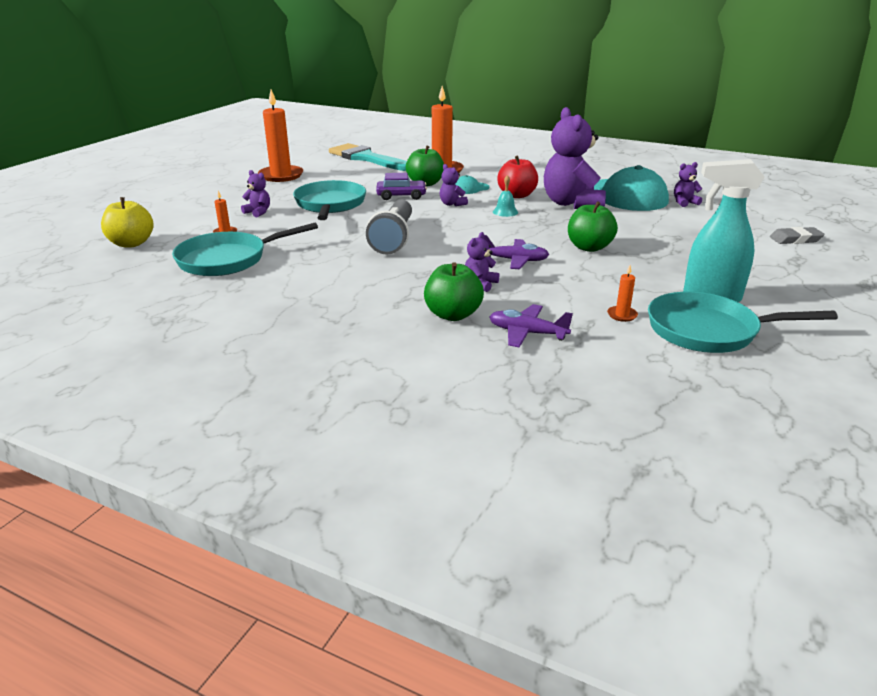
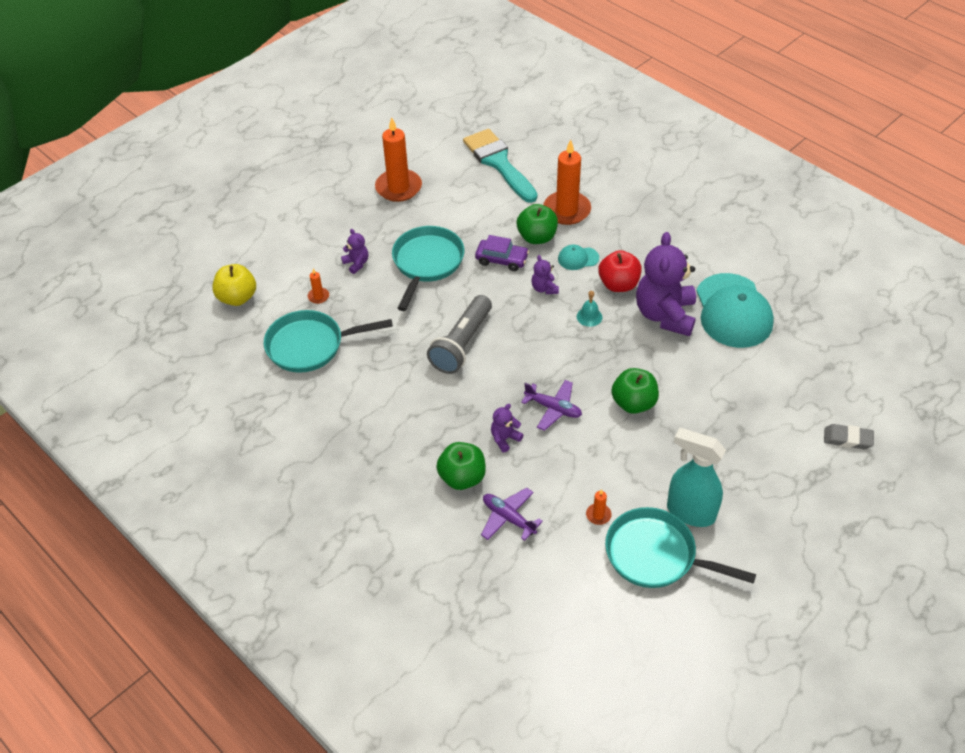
camera: 20 degrees right, 20 degrees up
purple teddy bear [674,162,702,207] -> none

